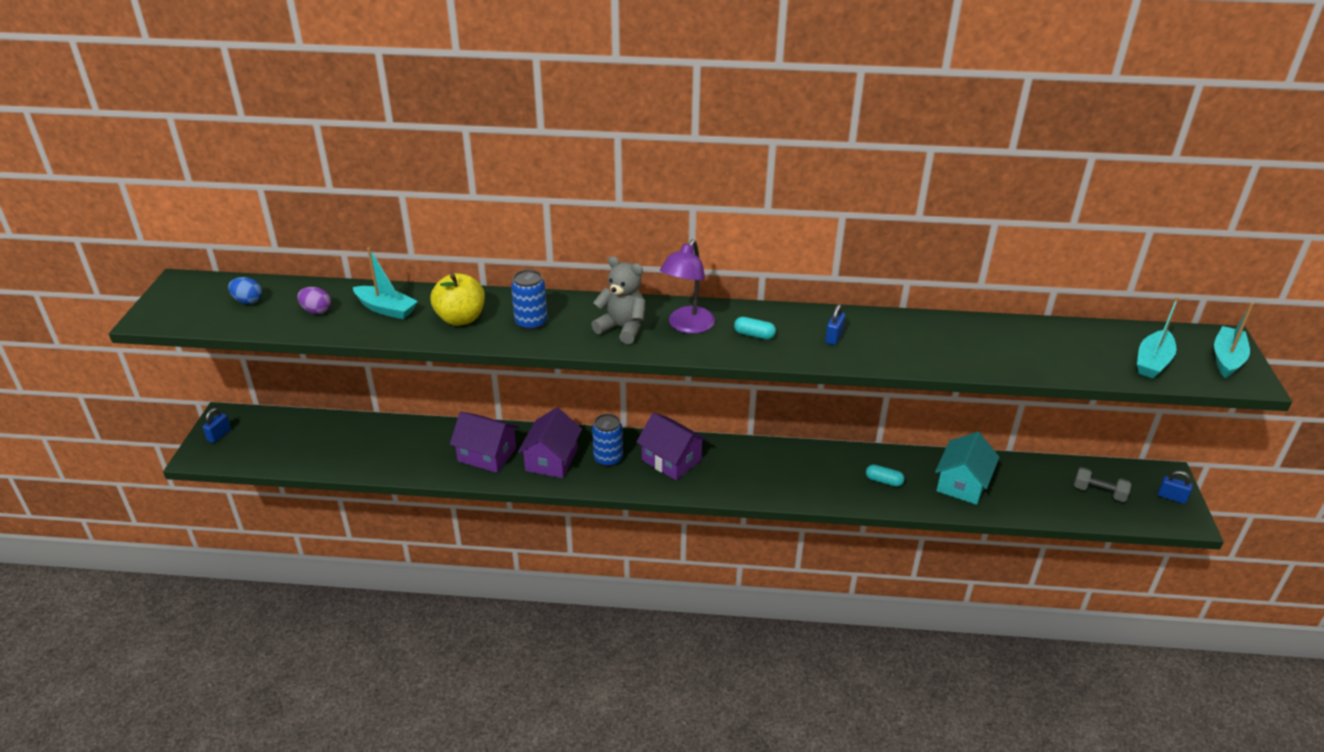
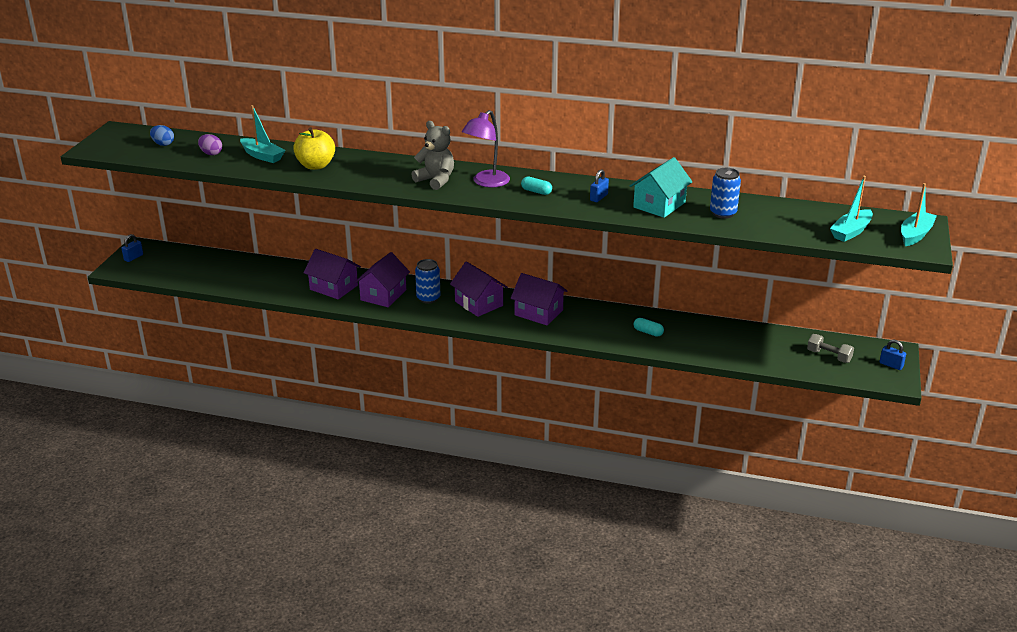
camera: 10 degrees right, 5 degrees down
blue can [511,270,547,331] -> blue can moved to [710,168,741,219]
turquoise house [935,432,999,505] -> turquoise house moved to [630,157,693,218]
none -> purple house [511,273,567,325]

